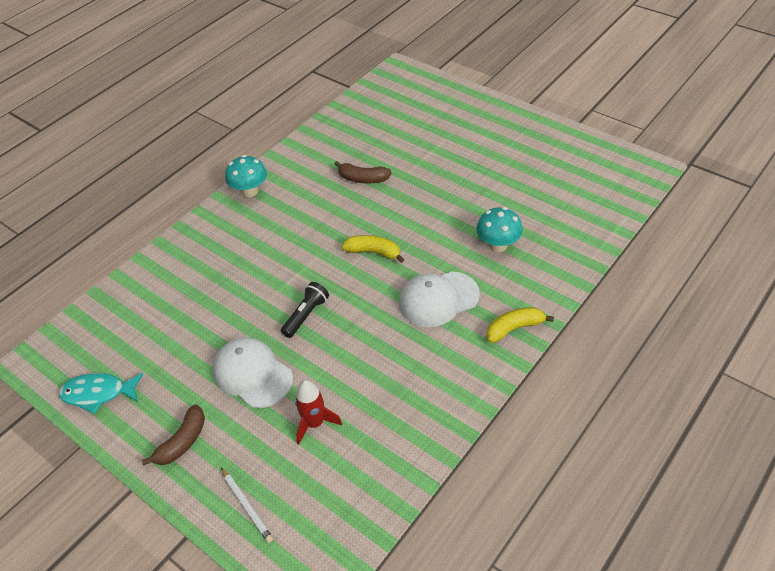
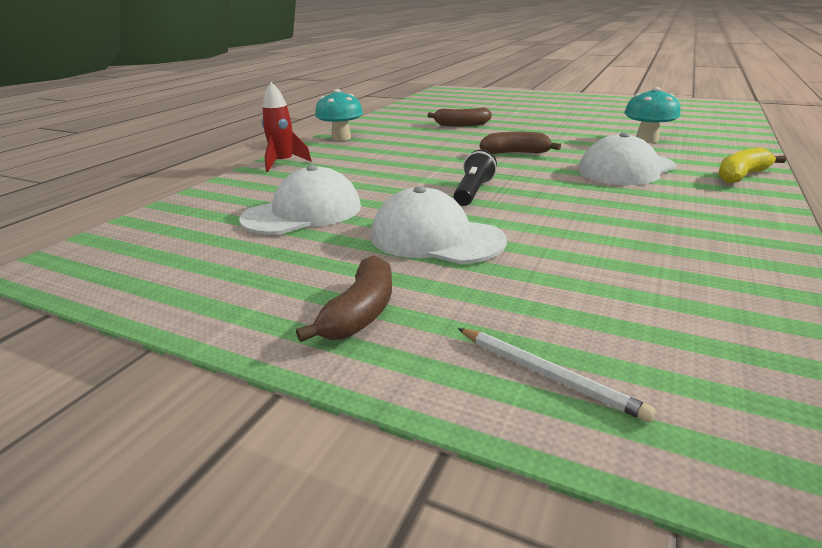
camera: 15 degrees left, 20 degrees down
turquoise fish [59,372,144,414] -> none
red rocket [295,380,342,444] -> red rocket moved to [262,82,312,172]
yellow banana [342,235,405,263] -> brown banana [480,132,561,154]
none -> white cap [239,165,361,235]

